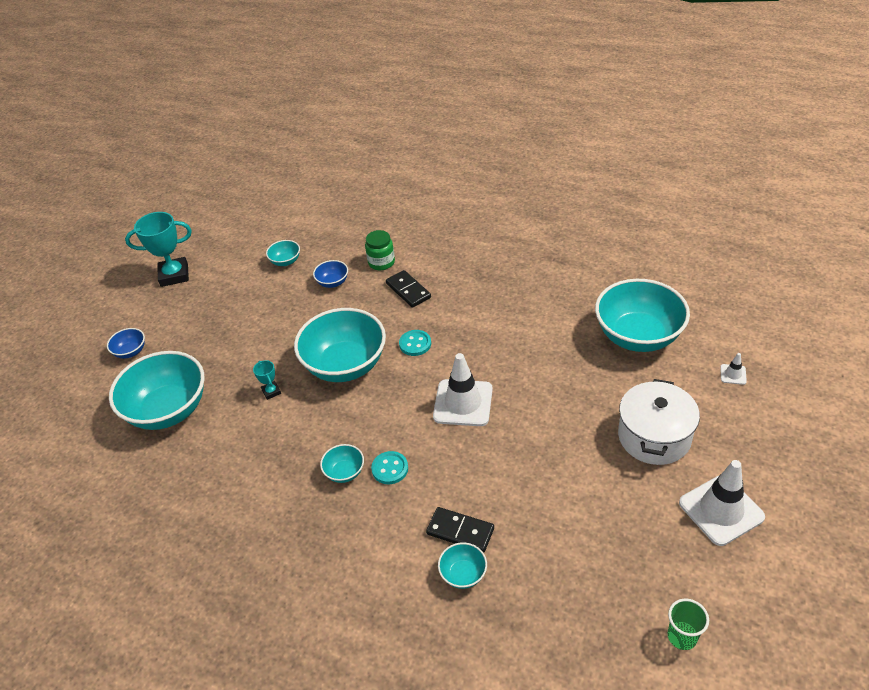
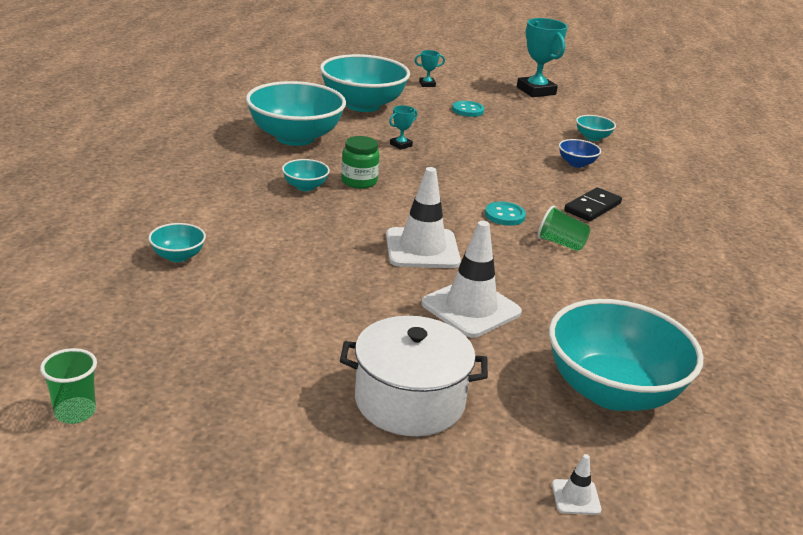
camera: 70 degrees right, 15 degrees down
blue bowl [107,328,145,359] -> turquoise trophy [414,50,445,87]
turquoise bowl [294,308,386,382] -> turquoise bowl moved to [246,81,346,146]
green jar [365,230,395,270] -> green jar moved to [341,136,380,189]
turquoise button [371,451,408,484] -> turquoise button moved to [452,101,484,117]
black domino [426,507,494,553] -> none
white traffic cone [679,460,765,546] -> white traffic cone moved to [421,221,522,338]
none -> green cup [537,205,591,251]

